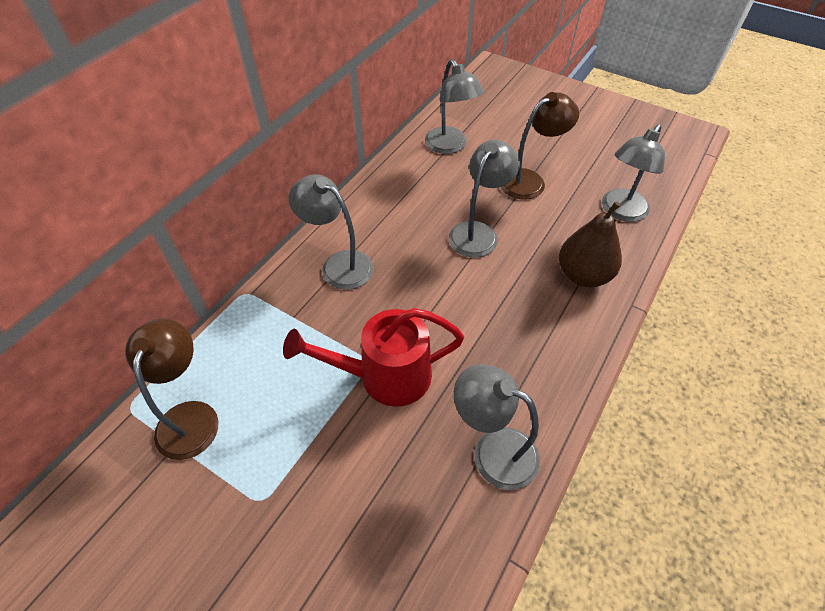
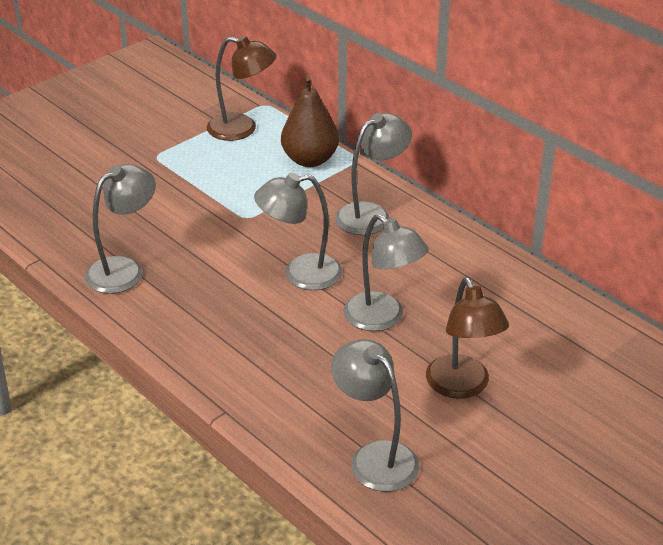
camera: 105 degrees right, 15 degrees down
red watering can [283,308,464,407] -> none
grey lamp [425,59,484,154] -> grey lamp moved to [254,173,342,290]
brown pear [559,201,622,287] -> brown pear moved to [281,76,339,167]

